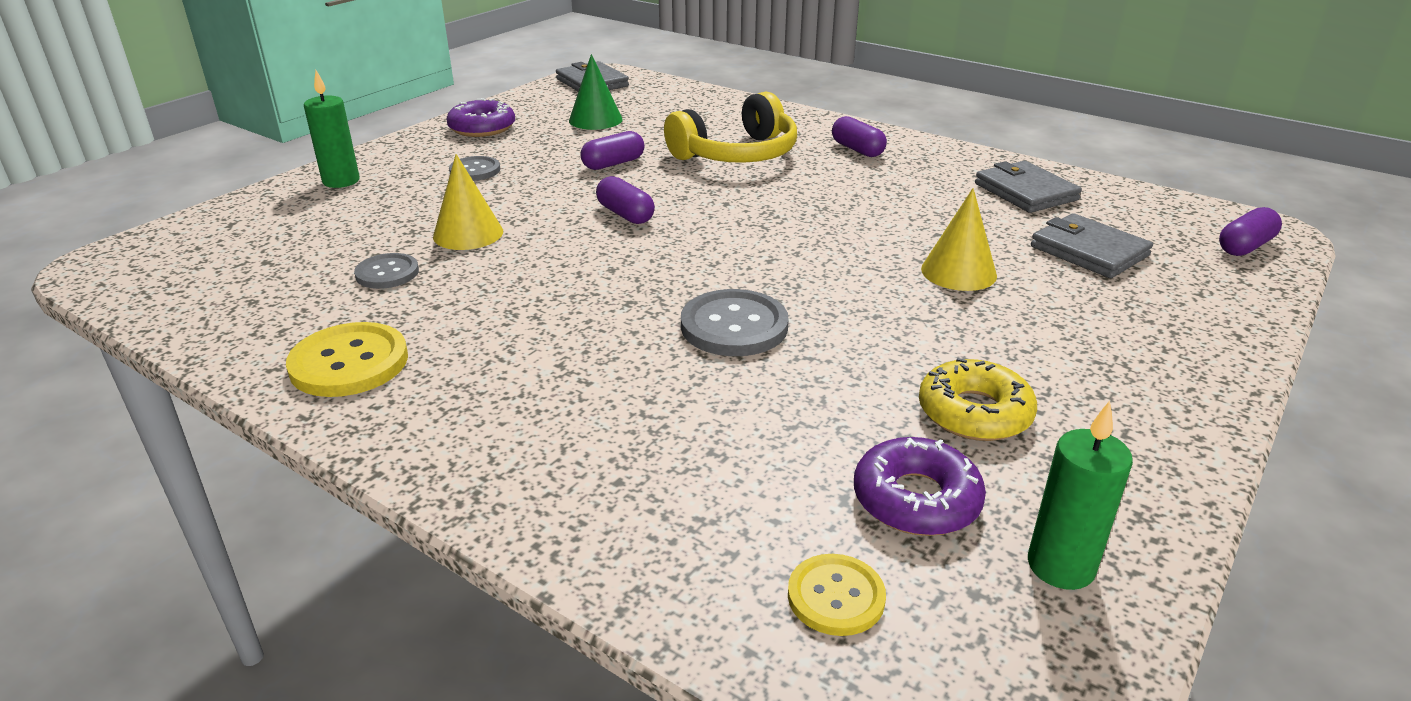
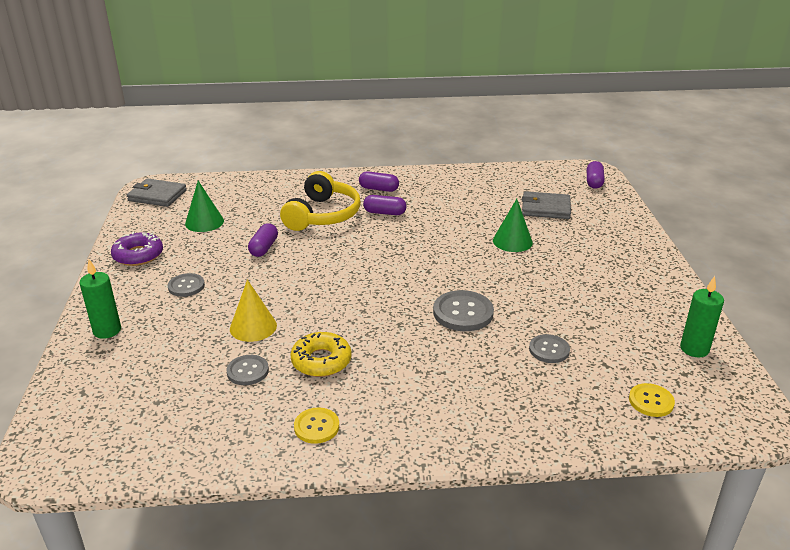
camera: 40 degrees left, 0 degrees up
yellow button [286,322,408,397] -> yellow button [294,407,339,444], size x0.62
purple capsule [596,176,655,224] -> purple capsule moved to [363,195,407,215]
purple donut [854,437,986,536] -> none
yellow donut [919,358,1037,441] -> yellow donut moved to [290,332,352,377]
yellow cone [921,188,997,291] -> green cone [493,199,533,252]
grey wallet [975,161,1082,213] -> none
none -> grey button [529,334,570,363]

